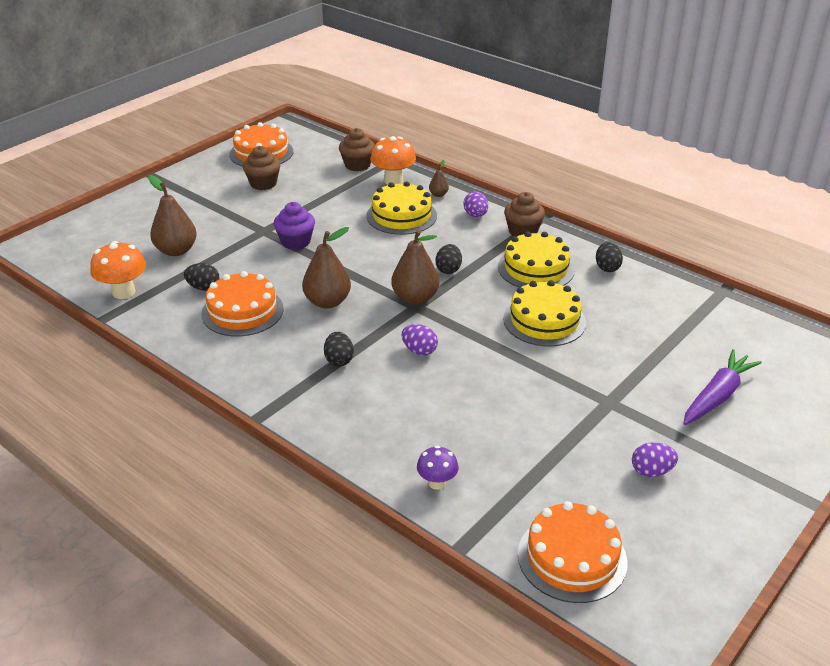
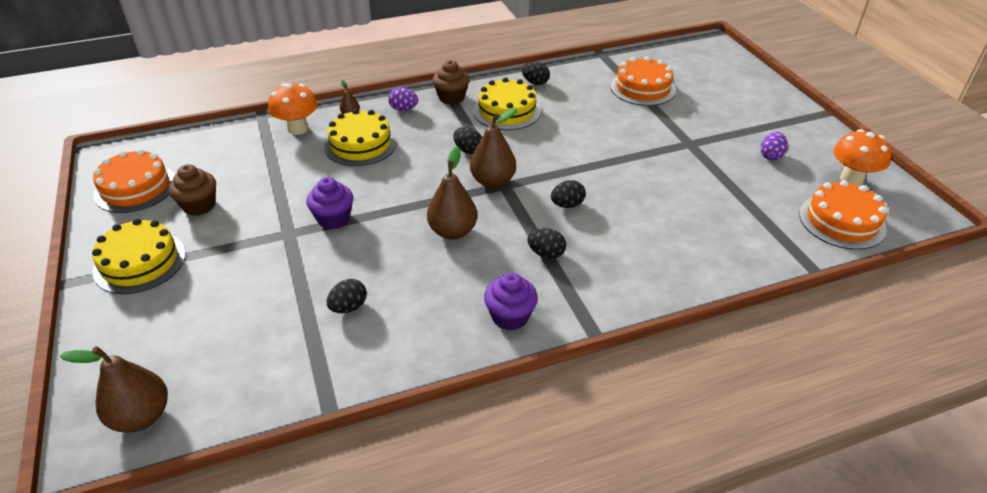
camera: 60 degrees left, 5 degrees up
orange mushroom [90,241,146,299] -> orange mushroom moved to [834,129,892,186]
brown pear [148,175,197,256] -> brown pear moved to [60,346,168,433]
orange cake [202,271,284,337] -> orange cake moved to [610,56,676,106]
brown cupcake [339,128,375,171] -> none
purple egg [402,324,438,356] -> black egg [551,180,586,208]
purple mushroom [417,446,459,490] -> none
yellow cake [503,280,586,346] -> yellow cake moved to [92,218,186,294]
purple carrot [683,349,762,425] -> none
none -> purple cupcake [484,273,538,331]

